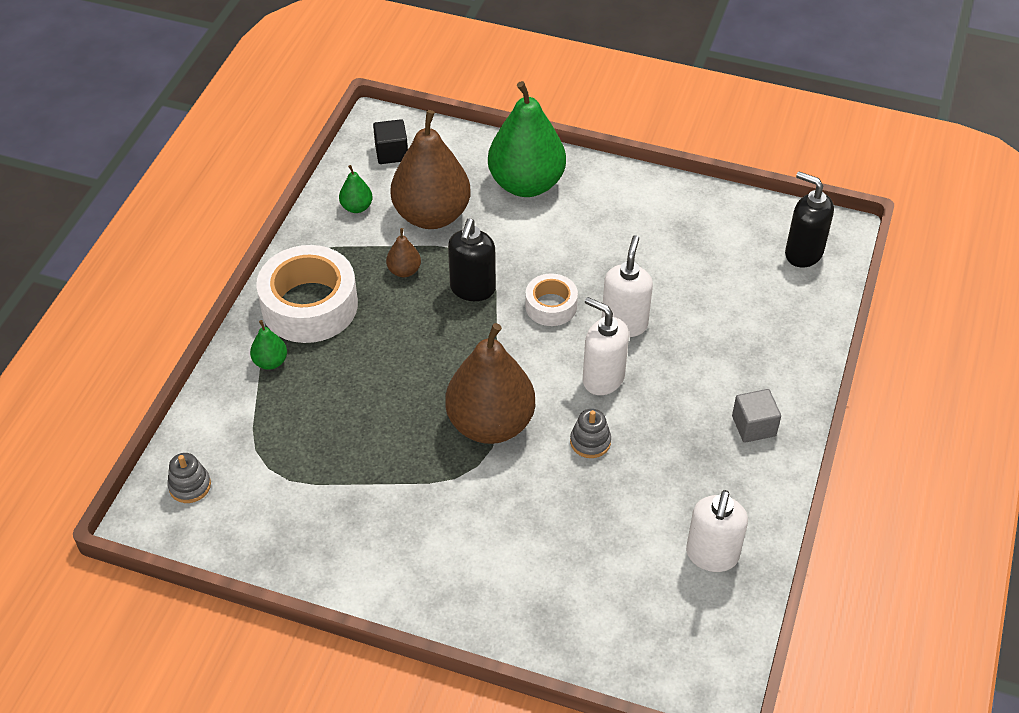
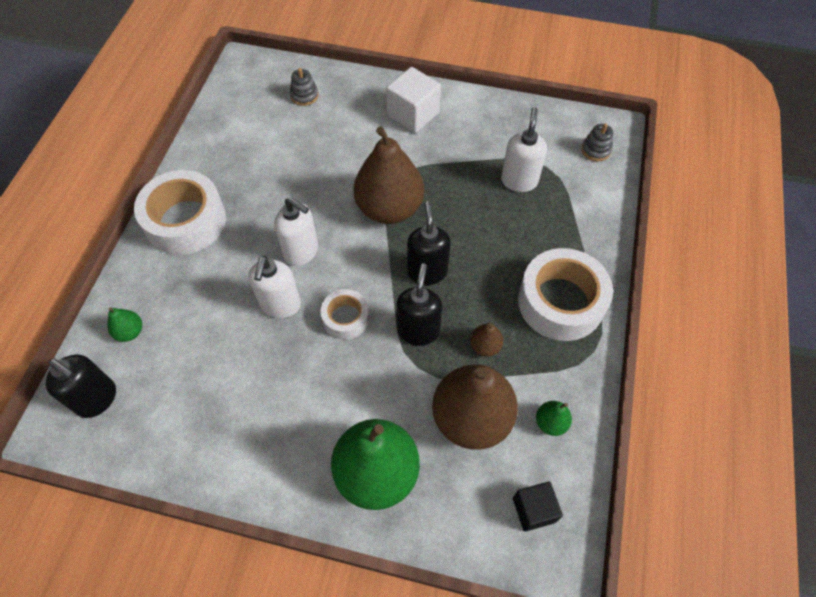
camera: 175 degrees right, 10 degrees up
green pear [250,320,287,370] -> green pear moved to [107,307,142,342]
grey stacking toy [570,409,611,458] -> grey stacking toy moved to [290,68,319,106]
white soap dispenser [686,490,748,572] -> white soap dispenser moved to [501,107,547,192]
grey cube [732,389,781,443] -> white tape [134,170,226,255]
none -> white cube [386,67,441,133]
none -> black soap dispenser [407,201,451,285]

